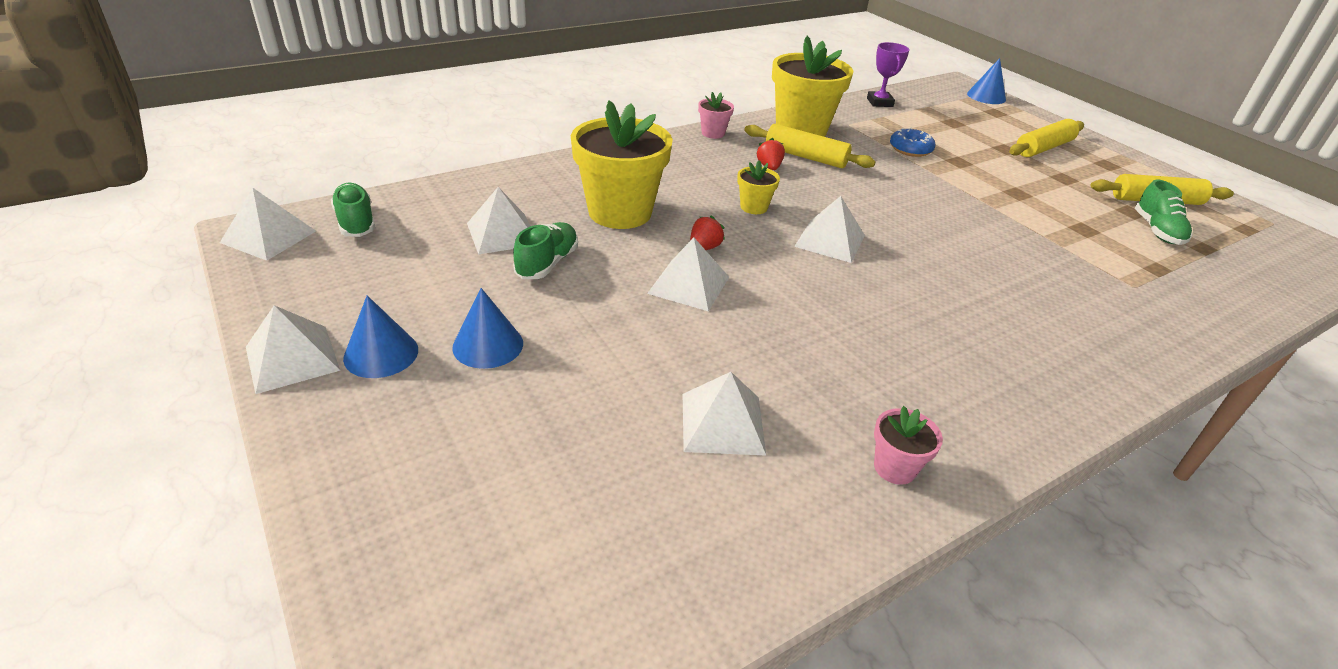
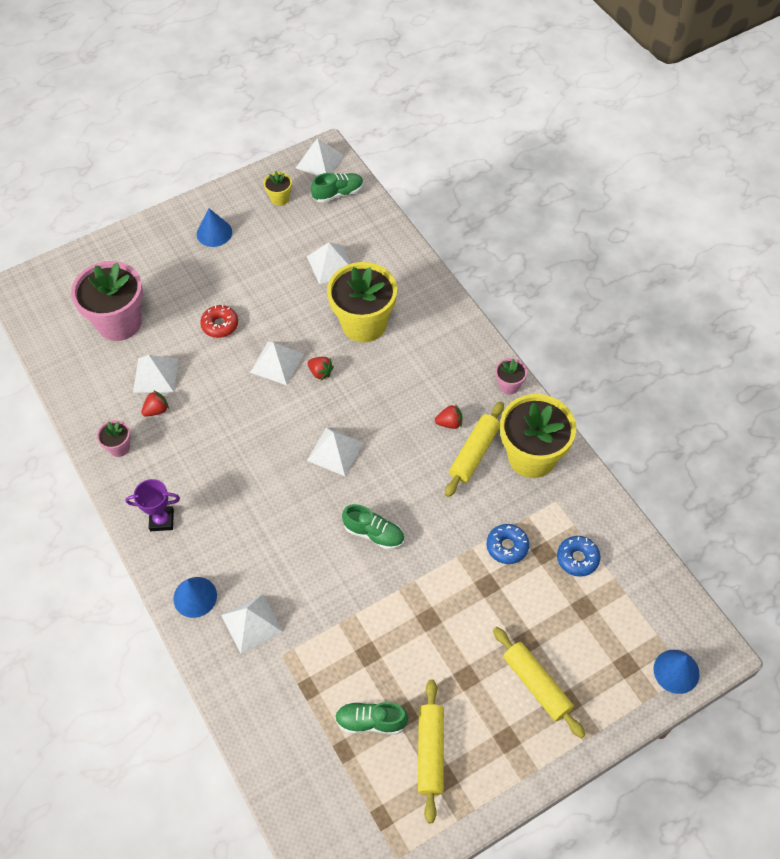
camera: 95 degrees right, 20 degrees up
white pyramid [246,305,340,394] -> white pyramid moved to [221,594,283,654]
blue cone [452,288,523,369] -> blue cone moved to [173,577,217,618]
green shoe [513,222,578,279] -> green shoe moved to [342,504,404,550]
yellow flower pot [737,160,780,214] -> yellow flower pot moved to [264,172,292,206]
purple trophy [867,42,910,107] -> purple trophy moved to [125,479,180,531]
none -> pink flower pot [71,261,143,341]
none -> red strawberry [141,390,169,417]
none -> red donut [200,305,238,338]
none -> blue donut [557,536,600,577]

